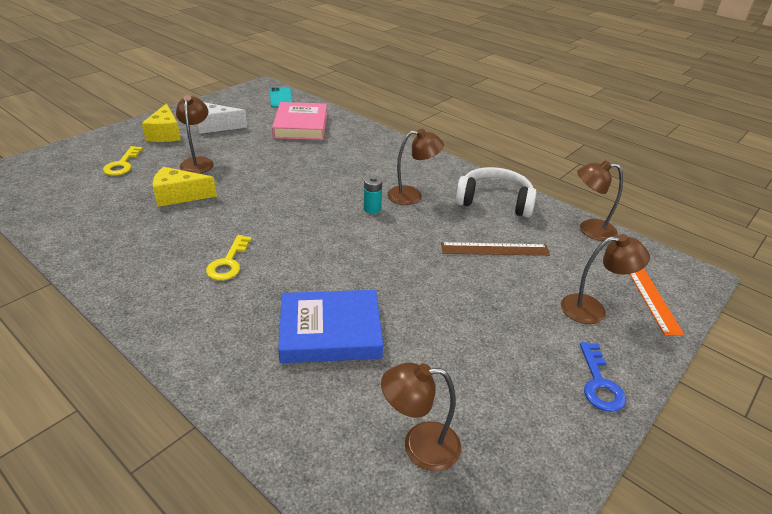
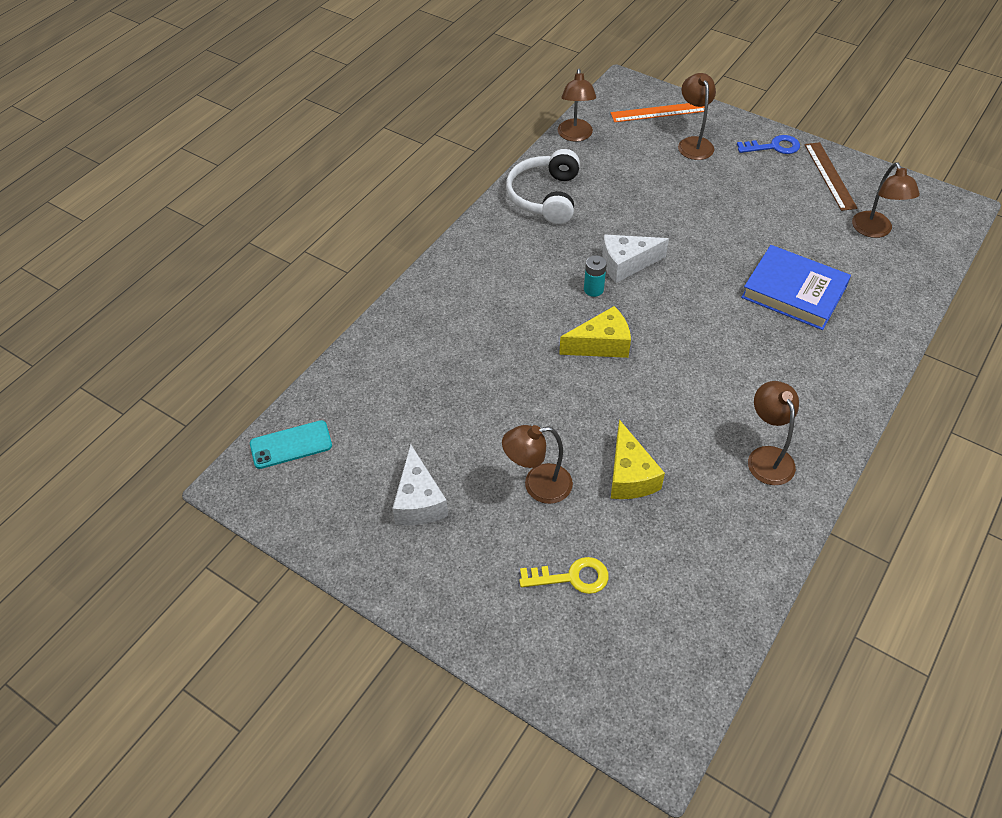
camera: 95 degrees left, 15 degrees up
yellow cheese [142,103,181,142] -> yellow cheese moved to [559,306,631,358]
yellow key [206,235,252,281] -> none
pink book [272,102,327,140] -> none
blue book [278,290,383,363] -> blue book turned 45 degrees counterclockwise [741,245,851,330]
brown lamp [387,129,444,205] -> brown lamp moved to [748,381,799,485]
brown ruler [441,242,550,256] -> brown ruler moved to [805,142,857,211]
none -> white cheese [602,235,669,283]

